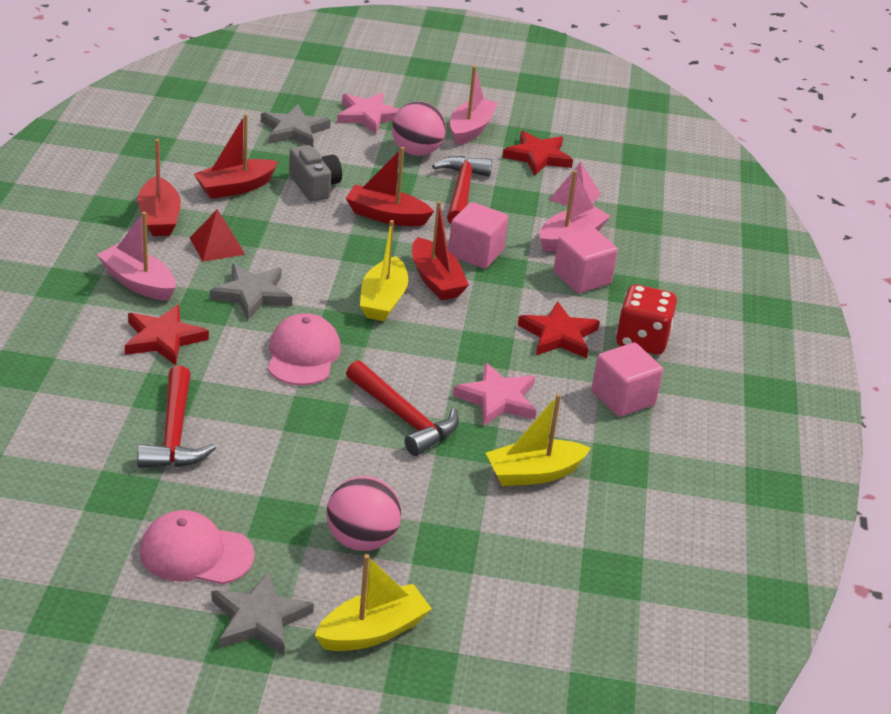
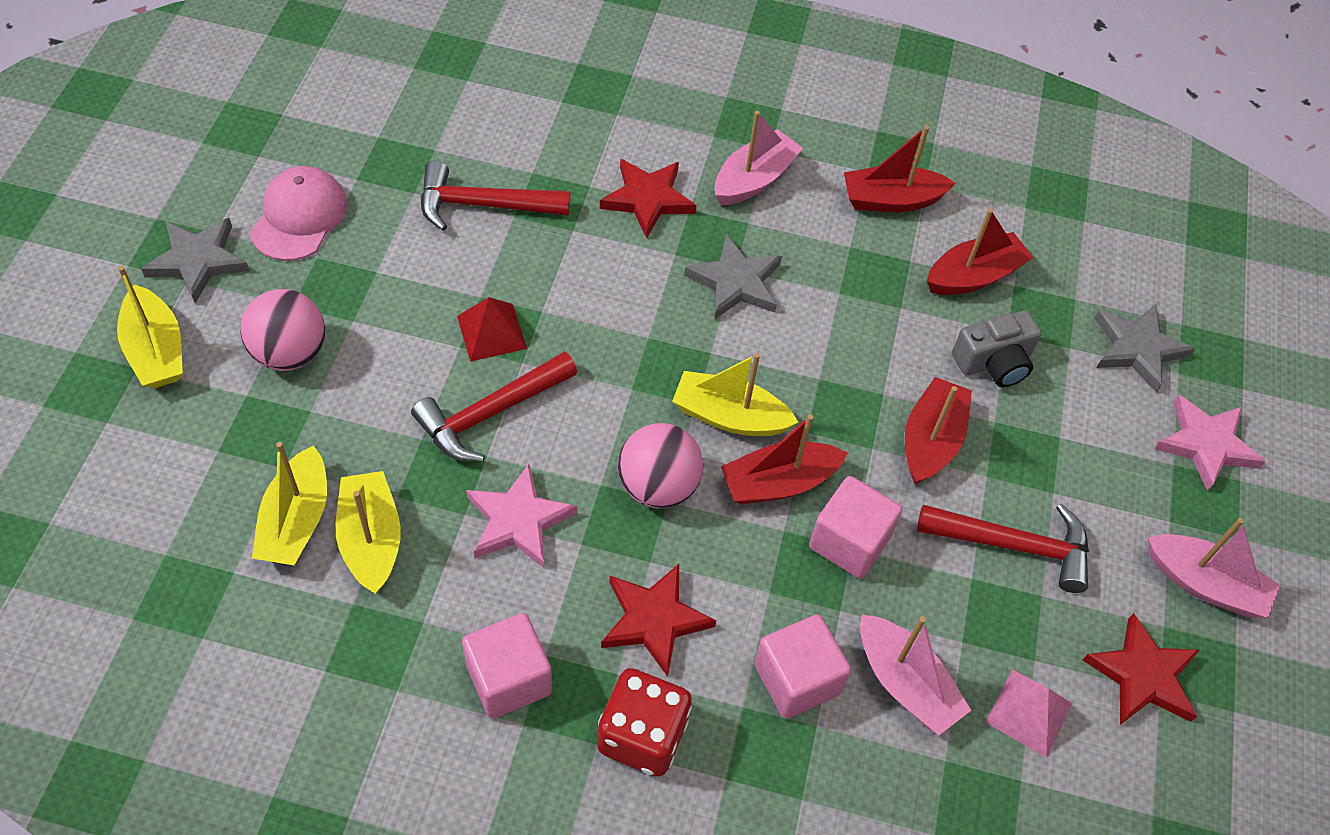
camera: 95 degrees right, 20 degrees up
red pyramid [190,209,245,262] -> red pyramid moved to [457,297,527,362]
red boat [194,114,278,199] -> red boat turned 90 degrees clockwise [927,208,1033,295]
pink cap [268,313,341,386] -> none
pink ball [392,101,446,156] -> pink ball moved to [618,423,703,508]
none -> yellow boat [252,442,327,565]

